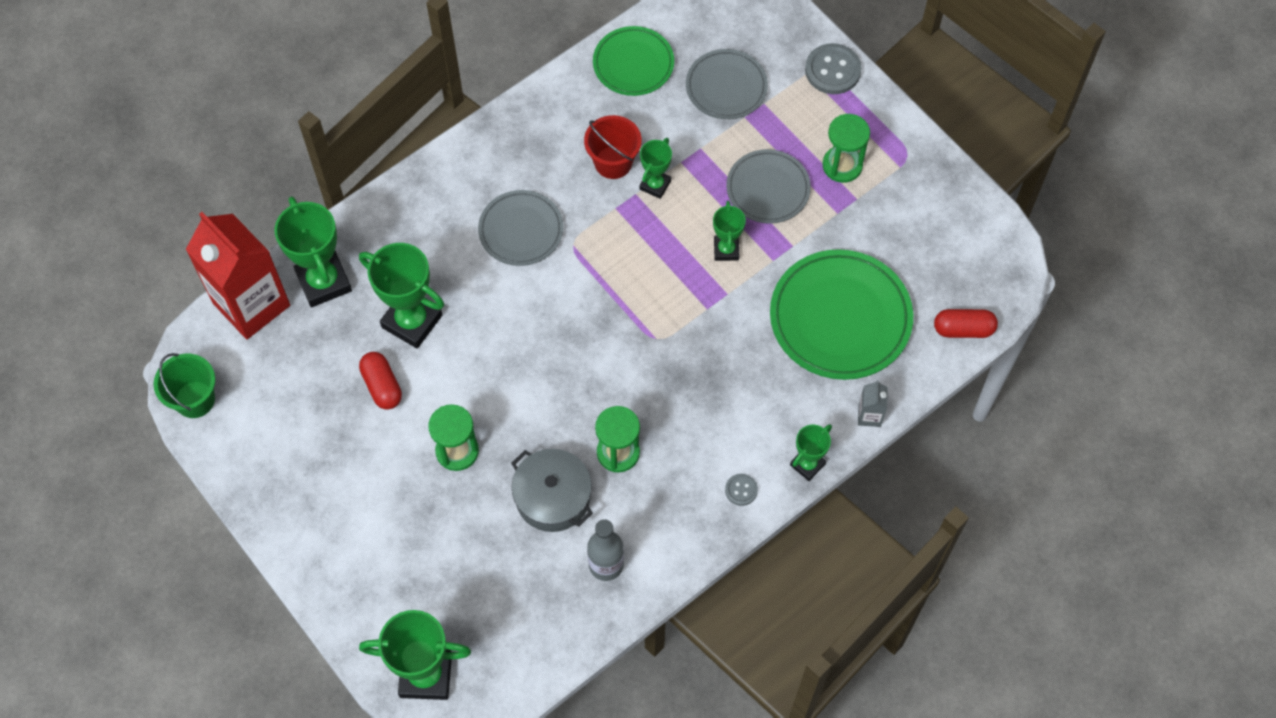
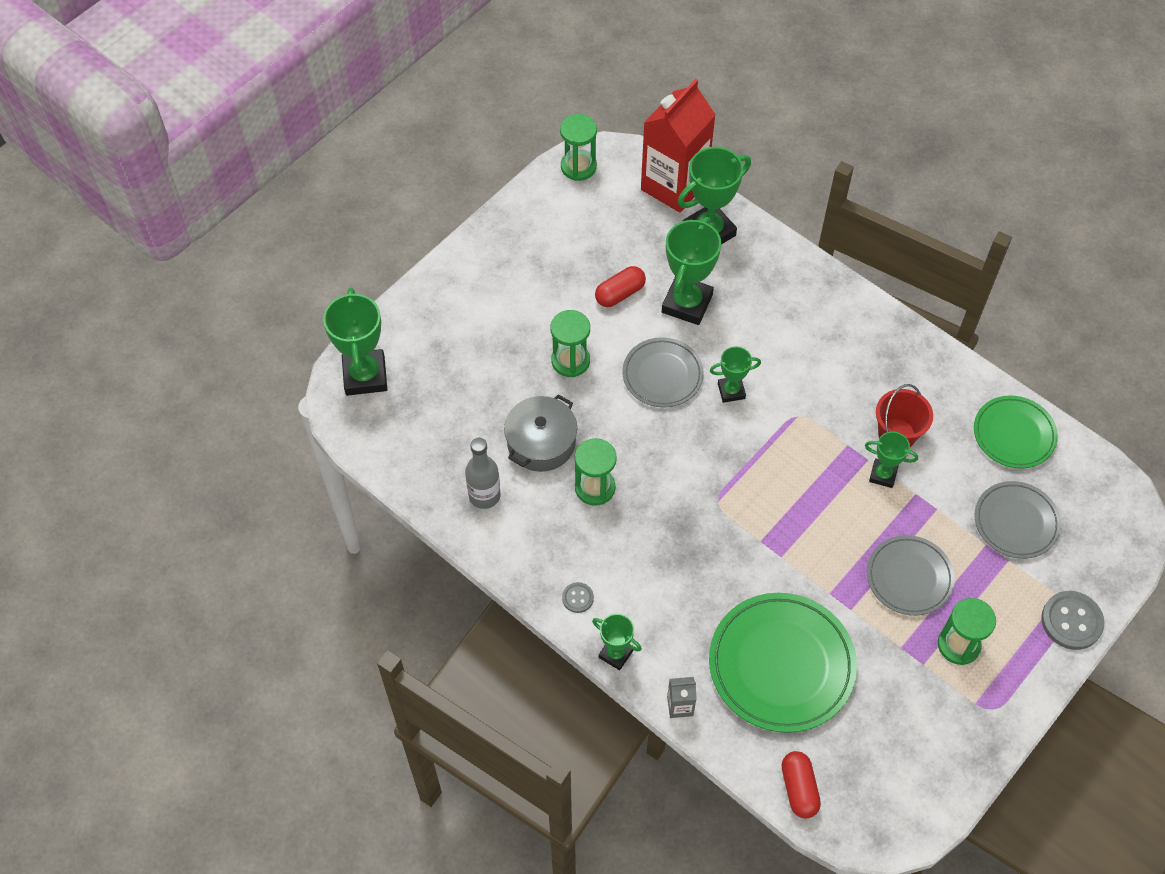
camera: 80 degrees right, 5 degrees down
green bucket [154,353,215,418] -> green hourglass [560,114,597,181]
grey plate [478,190,563,266] -> grey plate moved to [622,337,704,408]
green trophy [713,201,746,261] -> green trophy moved to [710,346,761,403]

